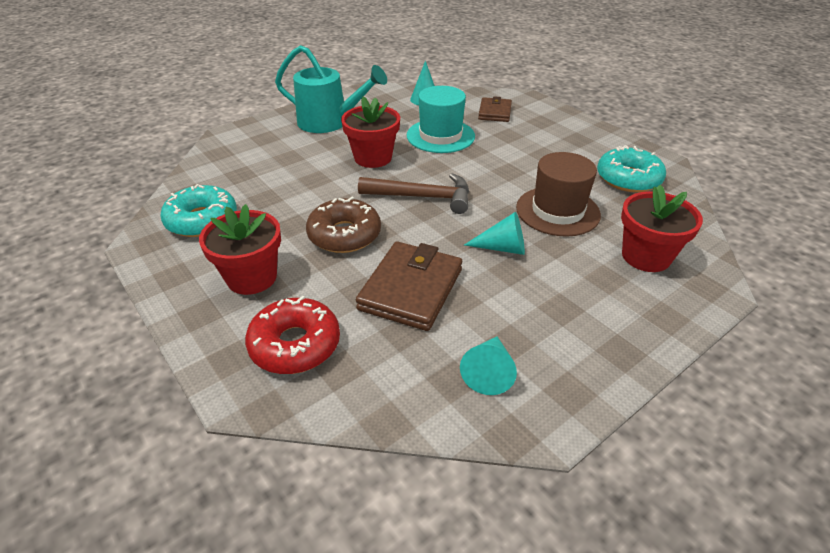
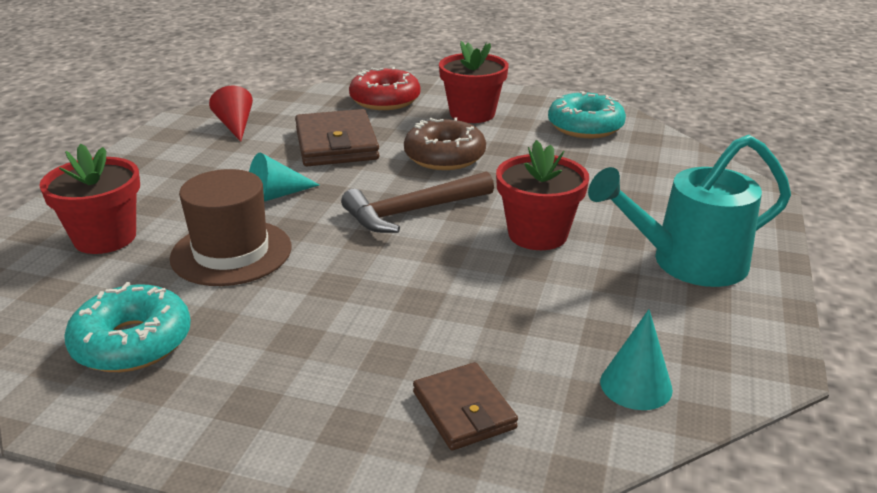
camera: 145 degrees right, 10 degrees down
turquoise hat [407,86,475,153] -> none
turquoise cone [460,337,517,395] -> red cone [209,85,253,142]

